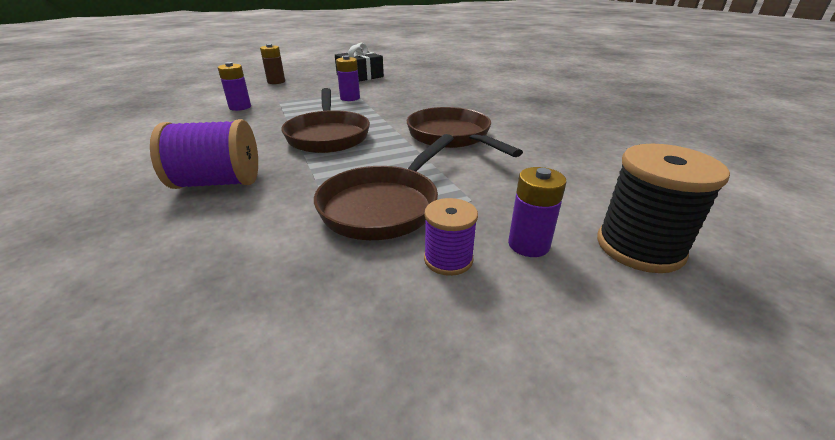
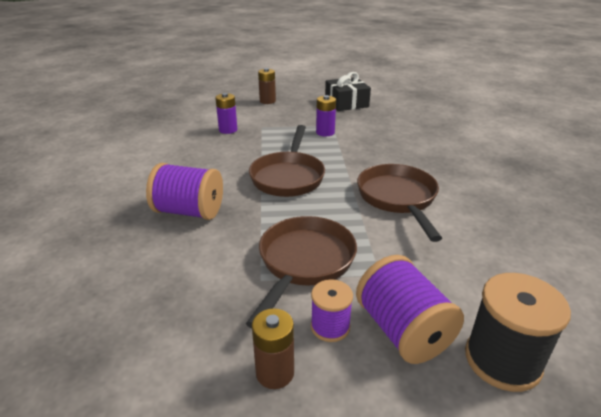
camera: 20 degrees right, 0 degrees up
brown pan [314,134,454,240] -> brown pan turned 150 degrees clockwise [246,216,357,329]
purple battery [508,167,566,257] -> purple spool [356,255,464,364]
none -> brown battery [252,308,294,389]

